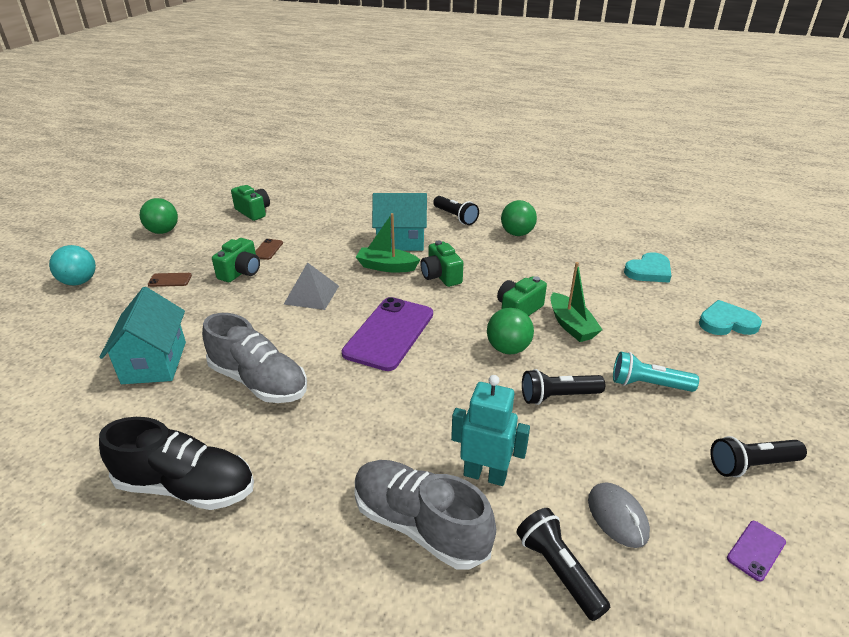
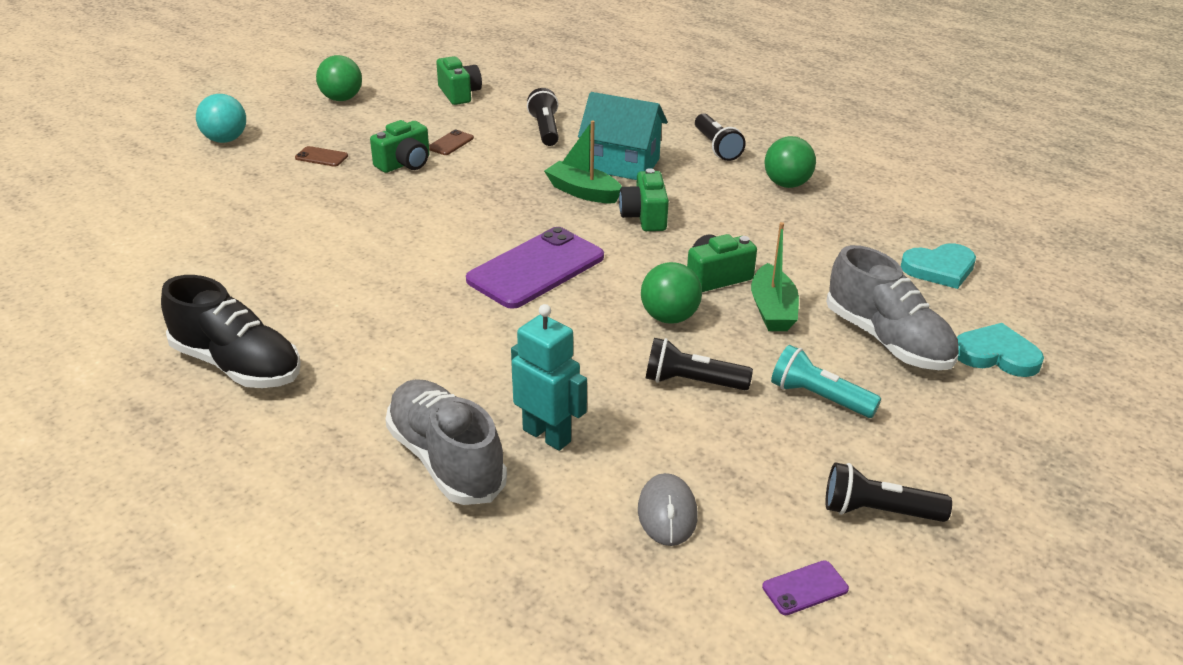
camera: 20 degrees right, 0 degrees up
turquoise house [99,287,186,384] -> none
grey shoe [202,313,307,403] -> grey shoe moved to [826,245,959,370]
grey pyramid [284,262,339,310] -> none
black flashlight [516,508,610,621] -> black flashlight moved to [527,88,559,146]

